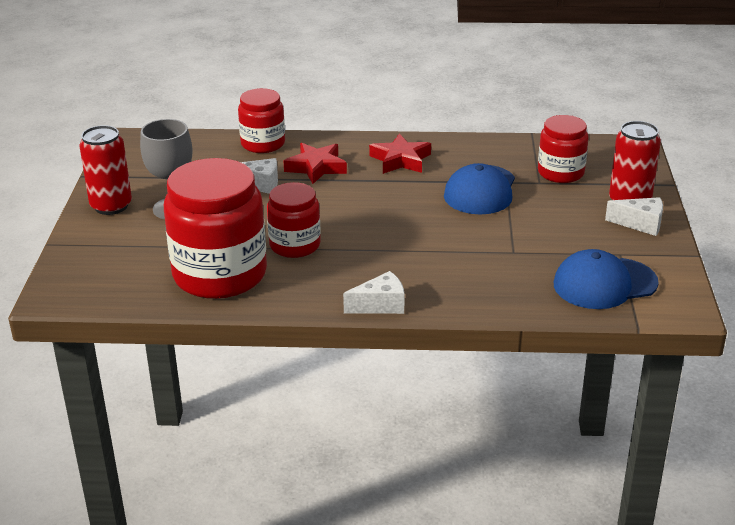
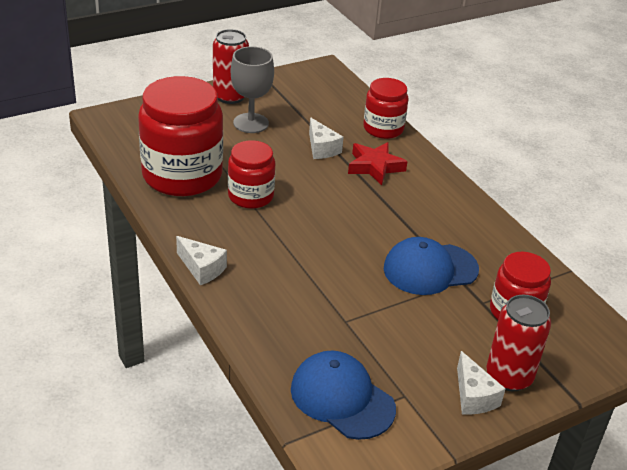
camera: 55 degrees right, 5 degrees up
red star [369,134,431,174] -> none

